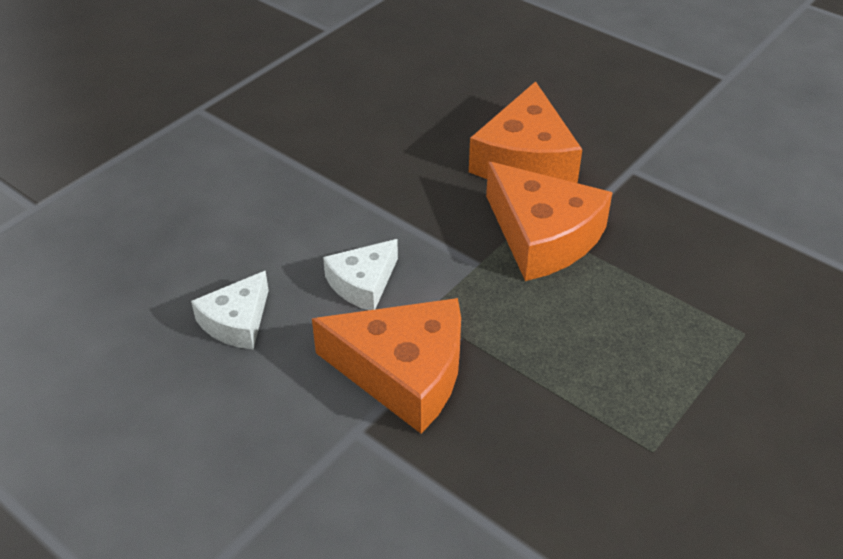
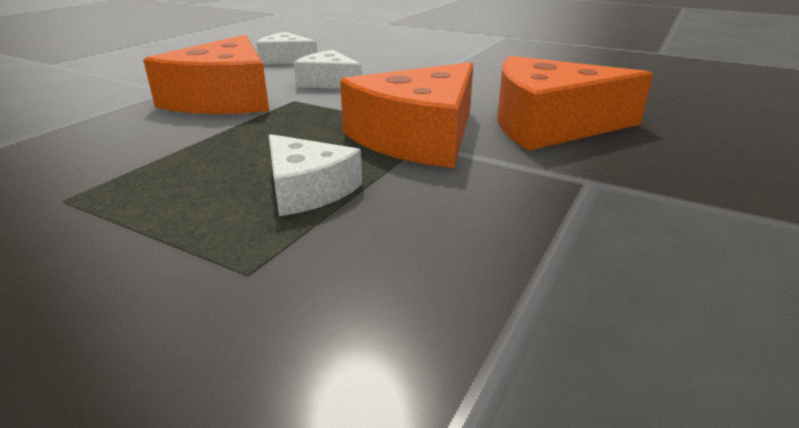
camera: 80 degrees right, 15 degrees down
none -> white cheese [269,134,362,216]

